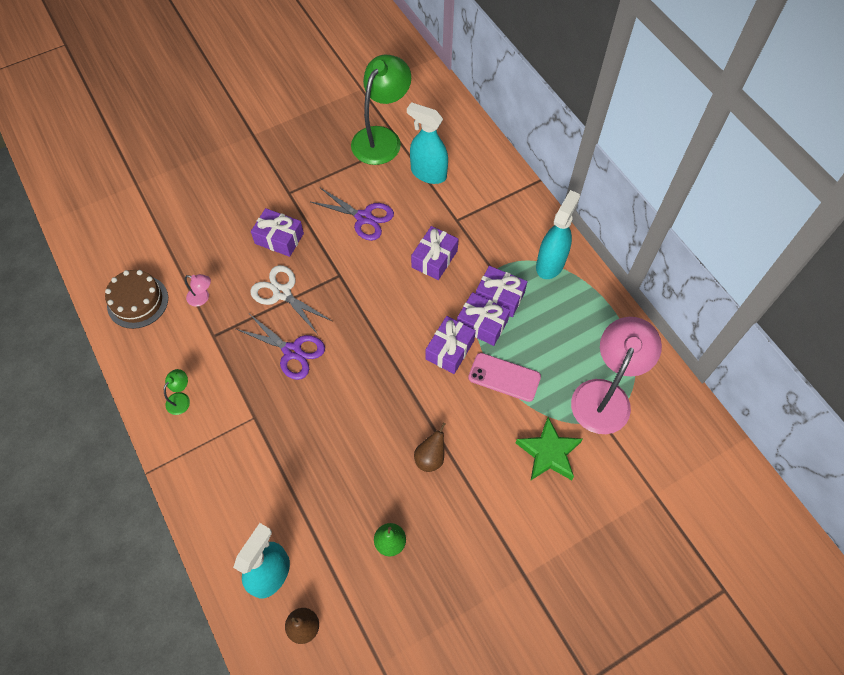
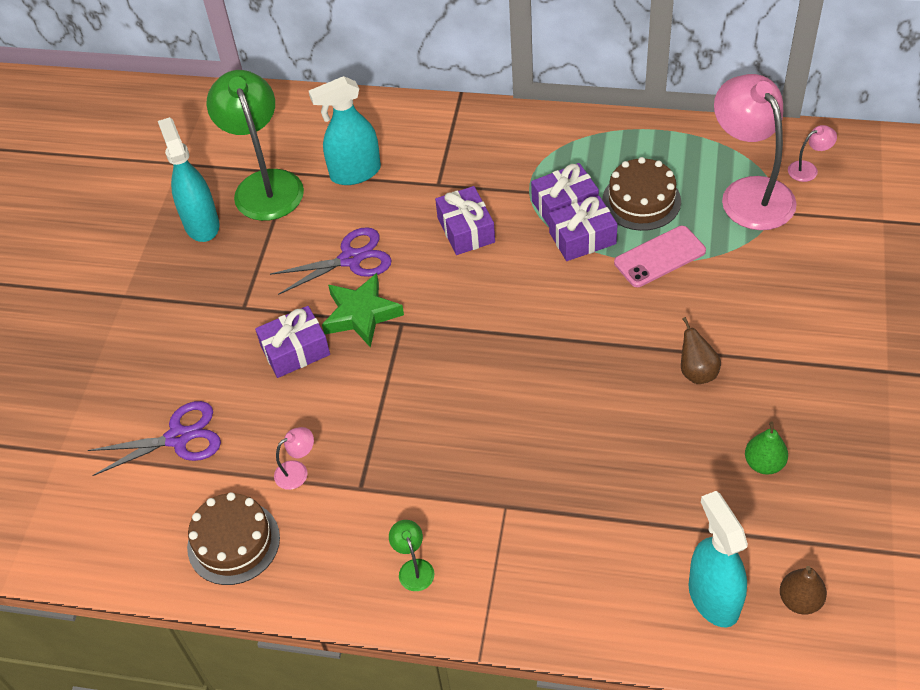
camera: 45 degrees left, 10 degrees down
purple scissors [236,314,325,380] -> purple scissors moved to [88,401,221,476]
white scissors [250,265,332,333] -> none
purple gift [425,316,476,374] -> none
green star [516,417,583,480] -> green star moved to [322,273,404,348]
turquoise spray bottle [536,190,580,279] -> turquoise spray bottle moved to [158,117,220,242]
none -> brown cake [602,157,681,231]
none -> pink lamp [788,125,837,182]

